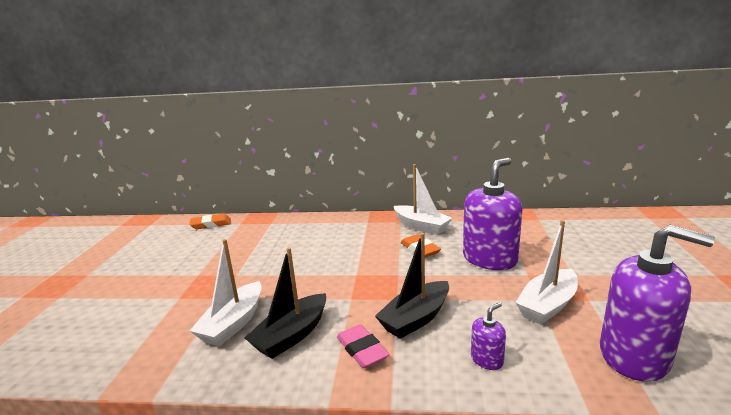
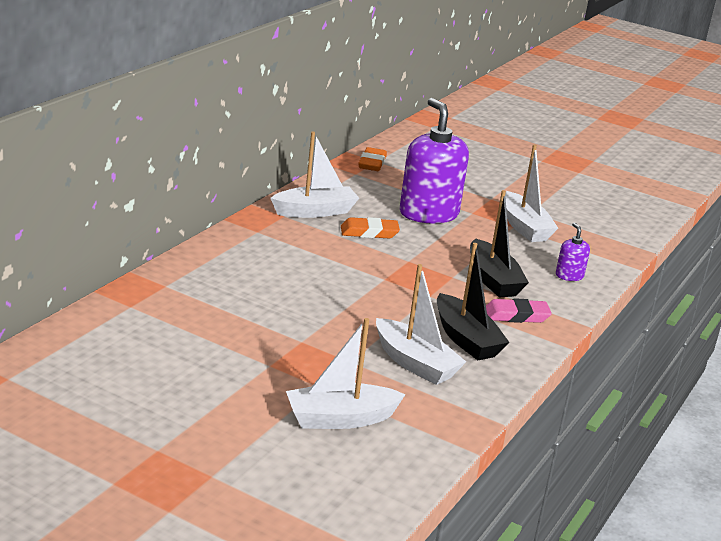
camera: 70 degrees left, 5 degrees up
orange eraser [189,214,231,229] -> orange eraser moved to [358,147,387,171]
purple soap dispenser [600,225,715,382] -> none
none -> white boat [286,318,406,429]

